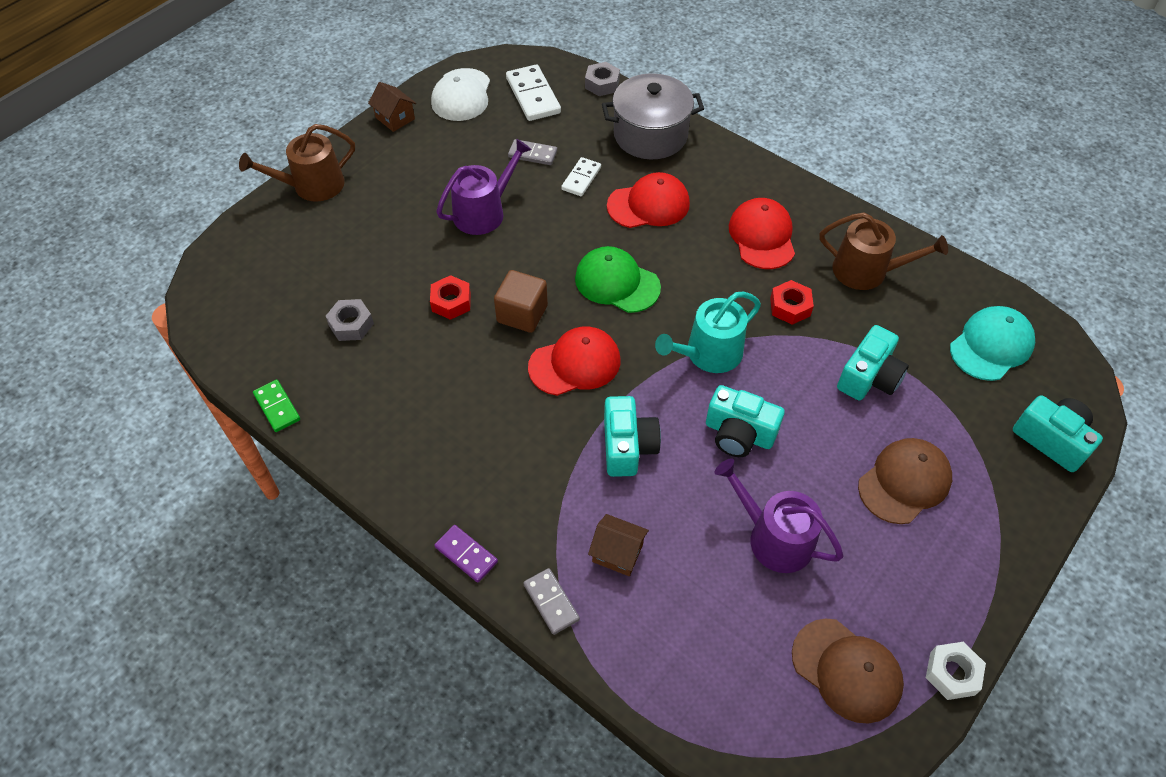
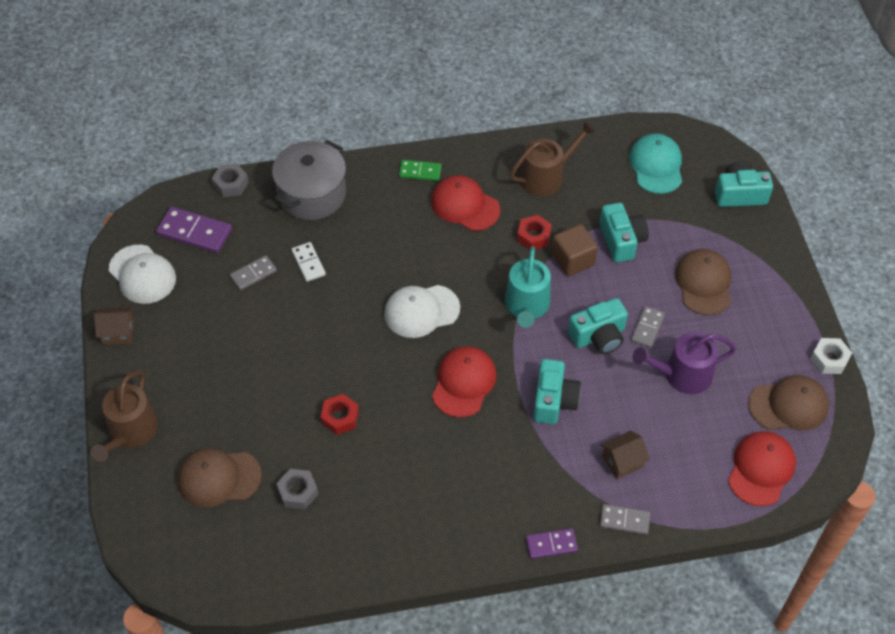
camera: 50 degrees left, 0 degrees up
green domino [253,380,300,432] -> green domino moved to [399,160,442,181]
purple watering can [436,139,532,235] -> none
brown cube [494,270,548,333] -> brown cube moved to [551,224,598,276]
white domino [506,64,561,121] -> purple domino [156,207,232,253]
green cap [575,246,661,313] -> white cap [384,285,460,338]
turquoise camera [604,396,661,477] -> turquoise camera turned 60 degrees clockwise [533,359,581,424]
red cap [607,172,690,228] -> red cap moved to [728,431,796,506]
none -> brown cap [178,448,262,507]
none -> grey domino [631,306,665,348]

